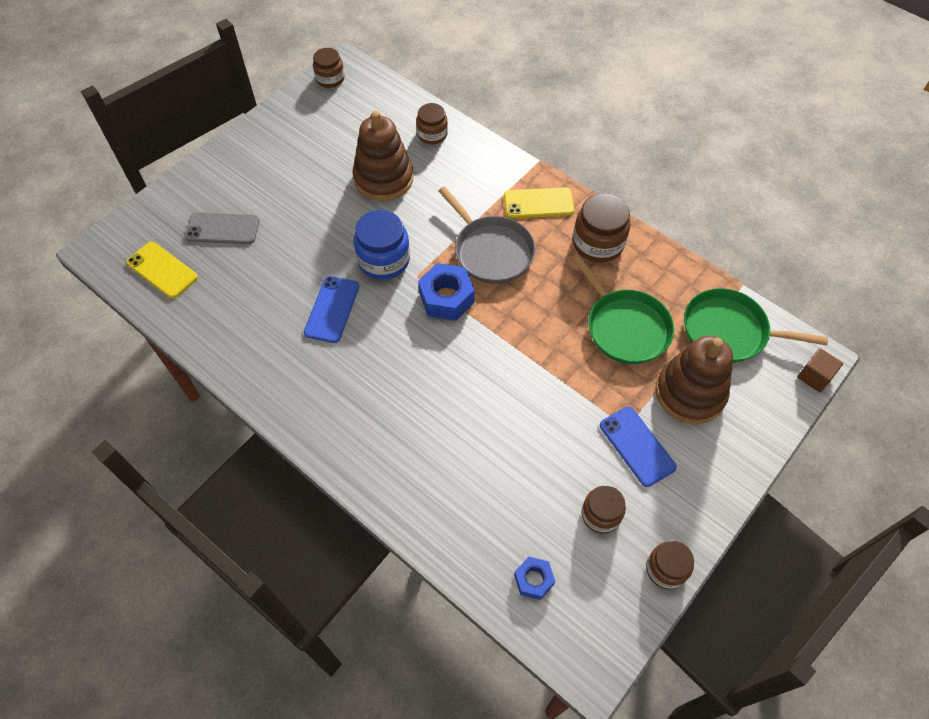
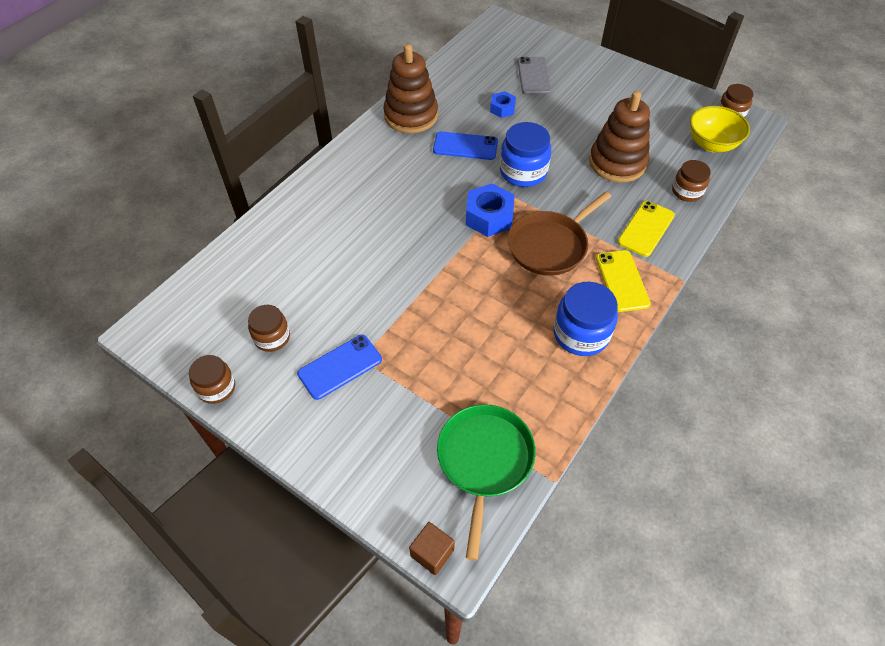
camera: 85 degrees right, 5 degrees down
yellow phone [126,242,198,299] -> yellow phone moved to [618,201,675,257]
grey pan [438,186,536,284] -> brown pan [508,191,611,276]
blue nut [514,557,555,600] -> blue nut moved to [490,91,516,118]
green pan [572,254,674,364] -> none
brown jar [573,193,630,263] -> blue jar [553,282,618,356]
brown stacking toy [655,336,733,424] -> brown stacking toy moved to [383,44,438,133]
none -> yellow bowl [690,106,750,152]

